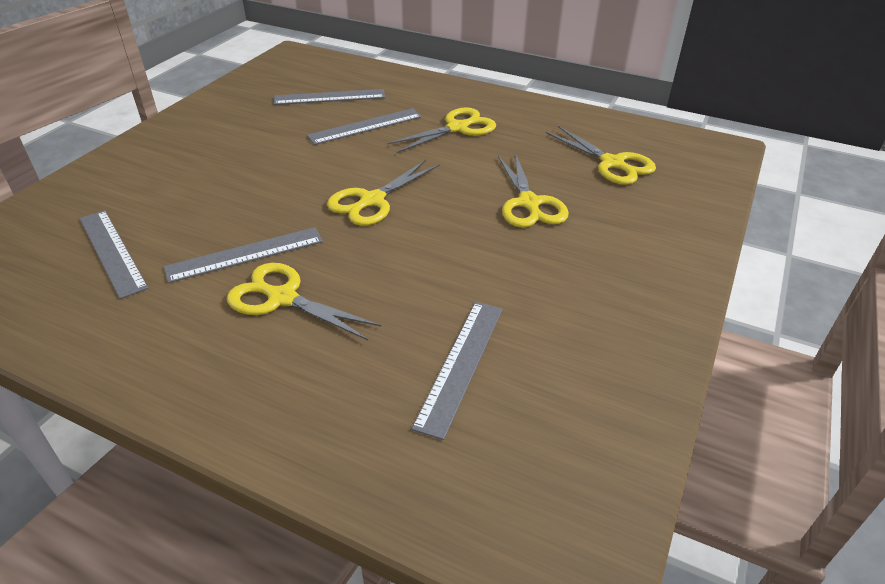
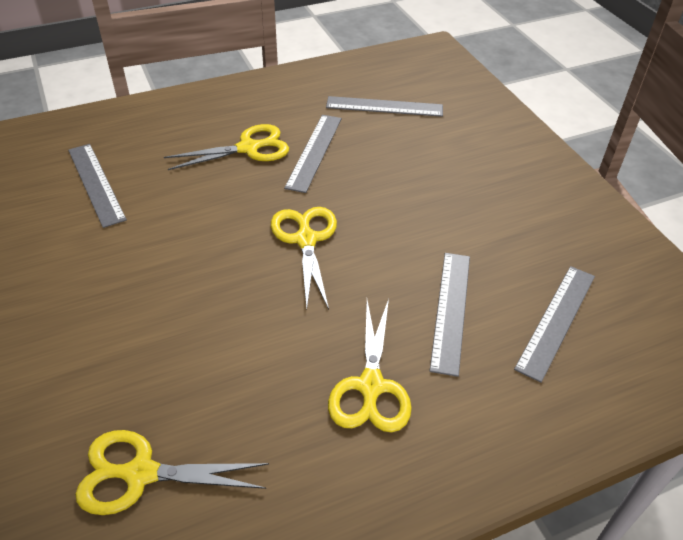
camera: 130 degrees right, 5 degrees up
yellow scissors [498,153,569,228] -> none

